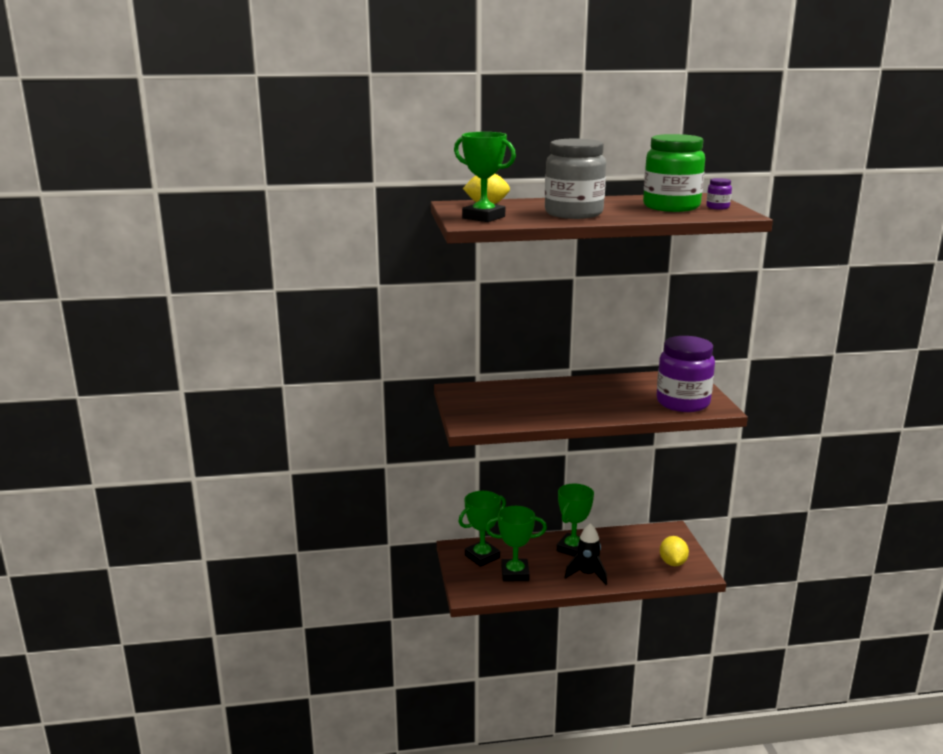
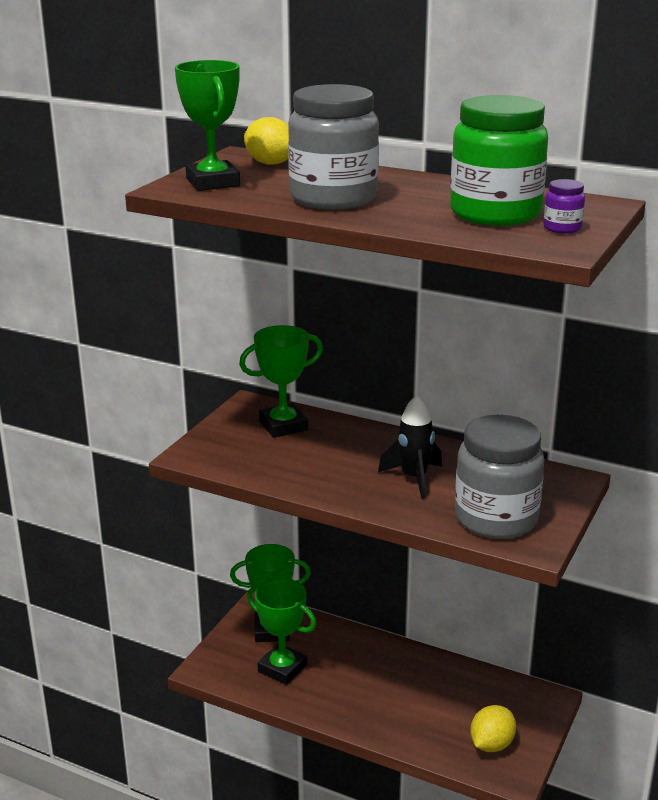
camera: 35 degrees right, 5 degrees up
green trophy [557,484,594,557] -> green trophy moved to [239,325,323,438]
black rocket [564,523,607,585] -> black rocket moved to [378,395,442,499]
purple jar [657,336,715,412] -> grey jar [455,415,544,539]

